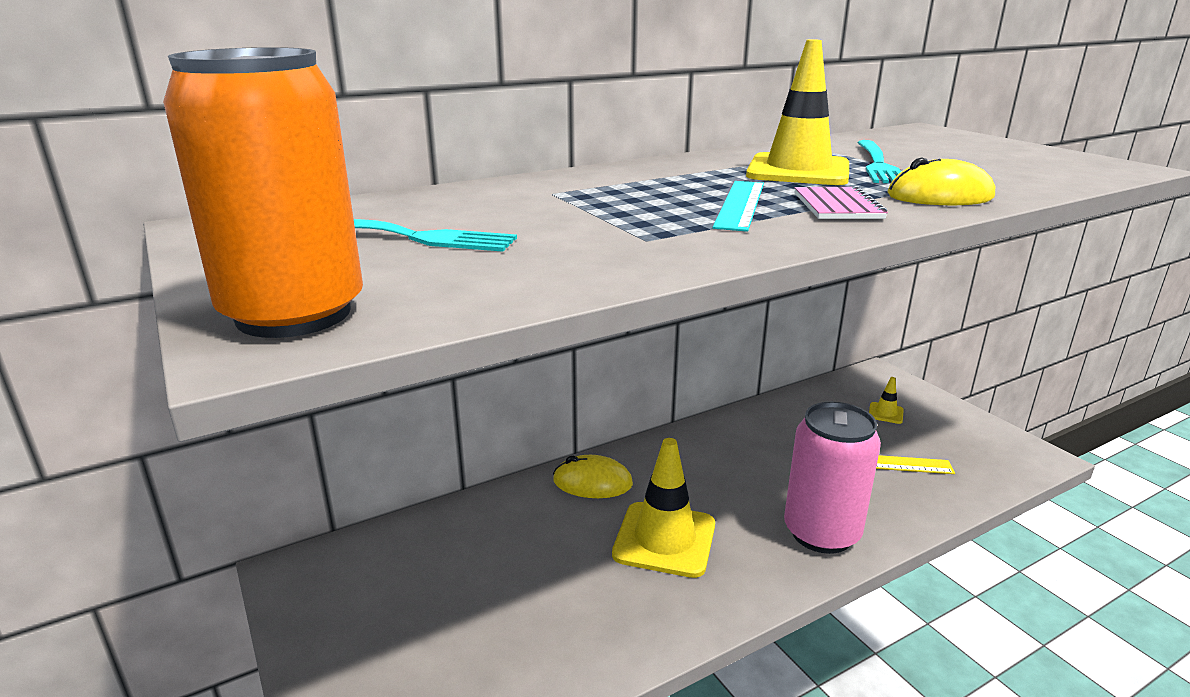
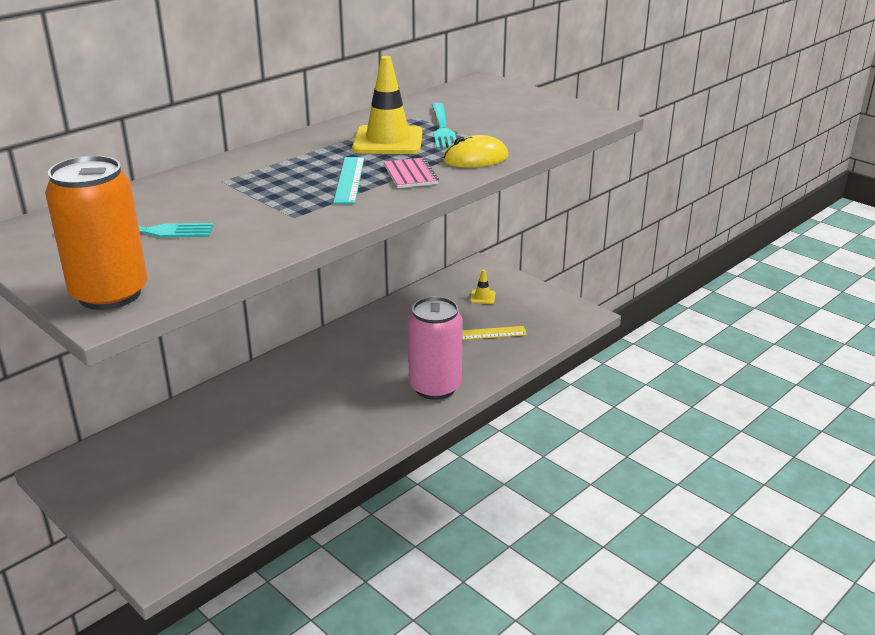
camera: 15 degrees left, 5 degrees up
yellow mouse [553,455,633,498] -> none
yellow traffic cone [612,438,715,578] -> none

